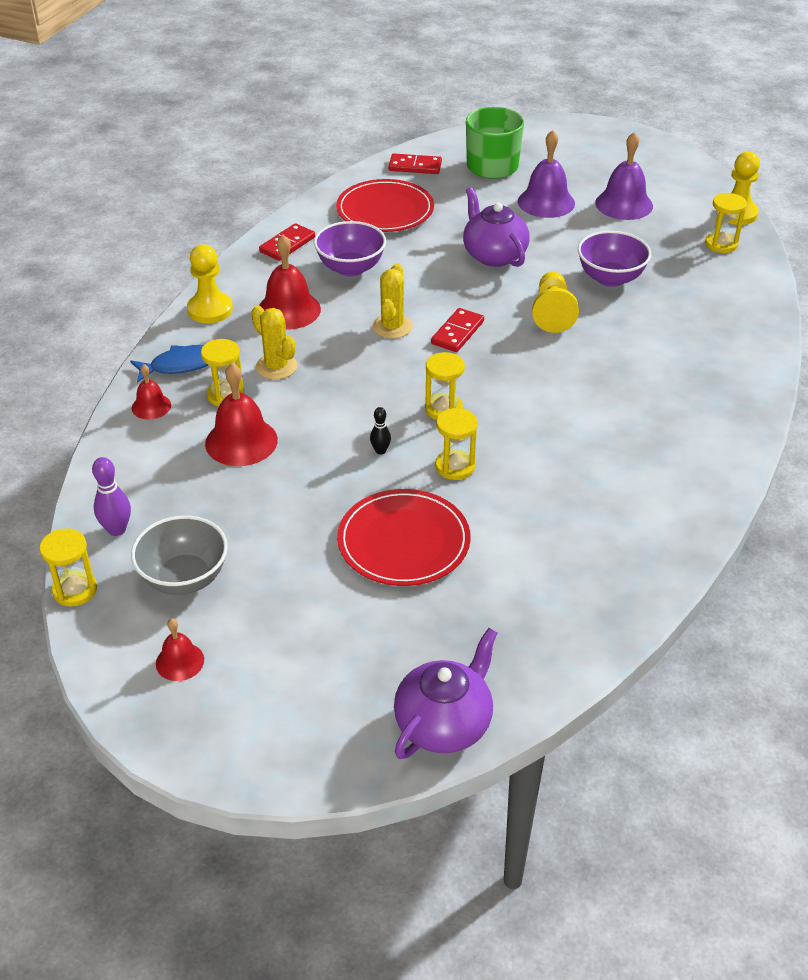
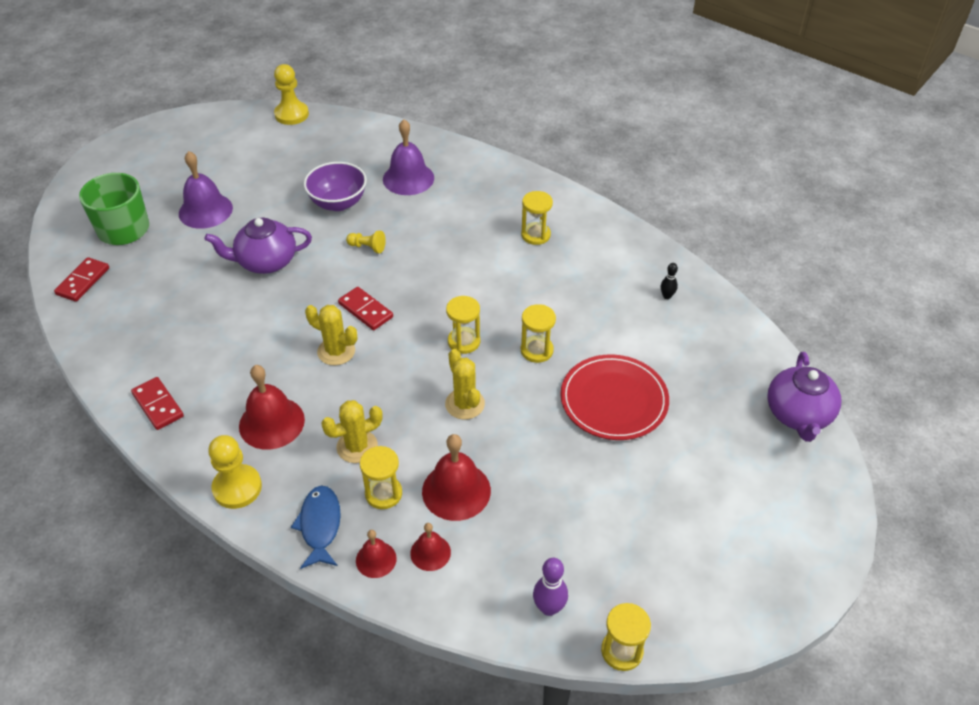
camera: 75 degrees left, 5 degrees up
grey bowl [131,515,228,595] -> none
red bell [156,619,204,681] -> red bell moved to [410,523,451,571]
purple bowl [314,221,386,277] -> none
red plate [336,179,434,232] -> none
black bowling pin [370,407,391,455] -> black bowling pin moved to [661,263,678,299]
purple teapot [394,628,497,759] -> purple teapot turned 135 degrees counterclockwise [767,352,841,442]
yellow pawn [532,272,579,333] -> yellow pawn [346,230,386,253], size x0.58
purple bell [595,132,653,220] -> purple bell moved to [383,119,434,195]
yellow hourglass [705,193,747,253] -> yellow hourglass moved to [521,191,553,245]
none -> yellow cactus [445,349,485,420]

